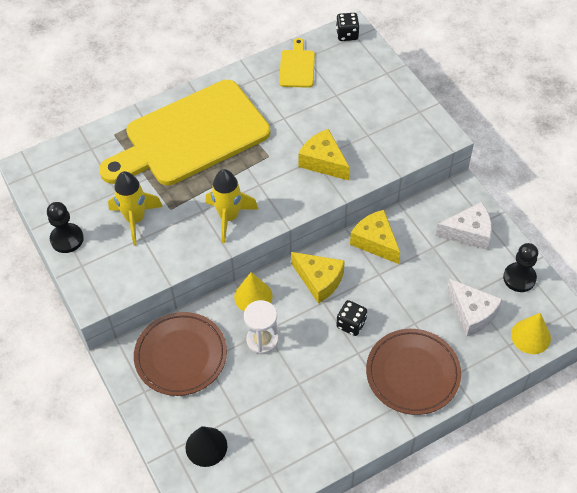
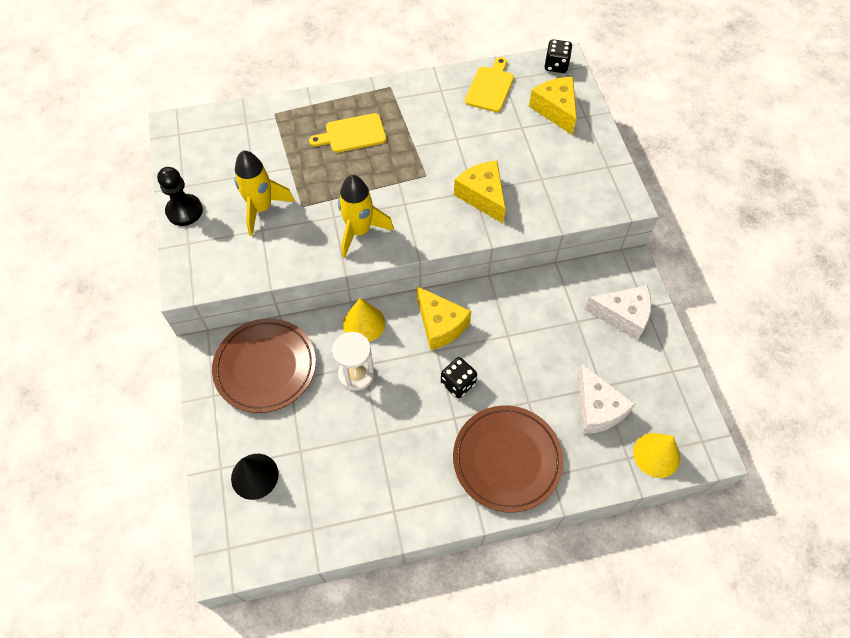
camera: 15 degrees right, 5 degrees up
yellow cutting board [99,80,270,185] -> yellow cutting board [309,113,386,153], size x0.40
yellow cheese [350,210,400,264] -> yellow cheese moved to [529,77,577,135]
black pawn [503,243,538,292] -> none

